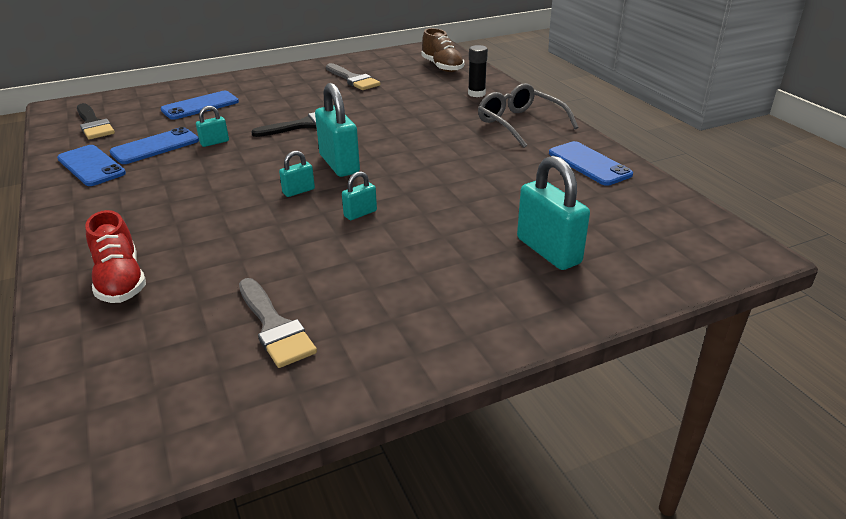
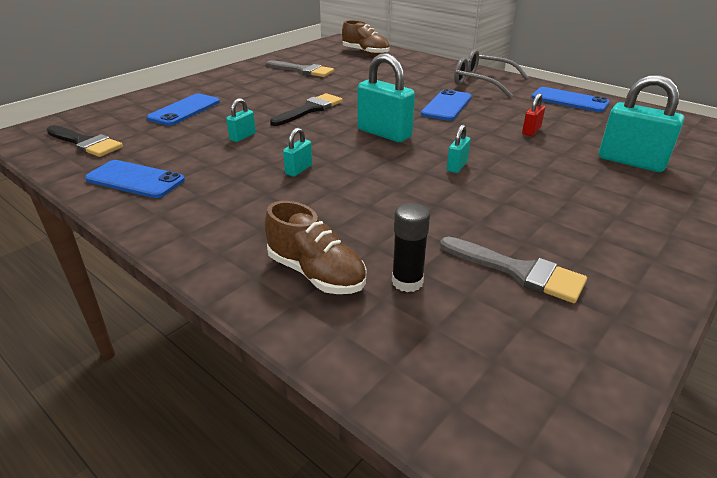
camera: 25 degrees left, 0 degrees up
red shoe [85,210,146,303] -> brown shoe [264,201,366,294]
blue phone [110,127,199,164] -> blue phone moved to [421,89,472,121]
turquoise padlock [279,151,315,197] -> turquoise padlock moved to [283,128,312,177]
black glue stick [468,45,488,97] -> black glue stick moved to [392,203,430,292]
none -> red padlock [522,93,545,136]

